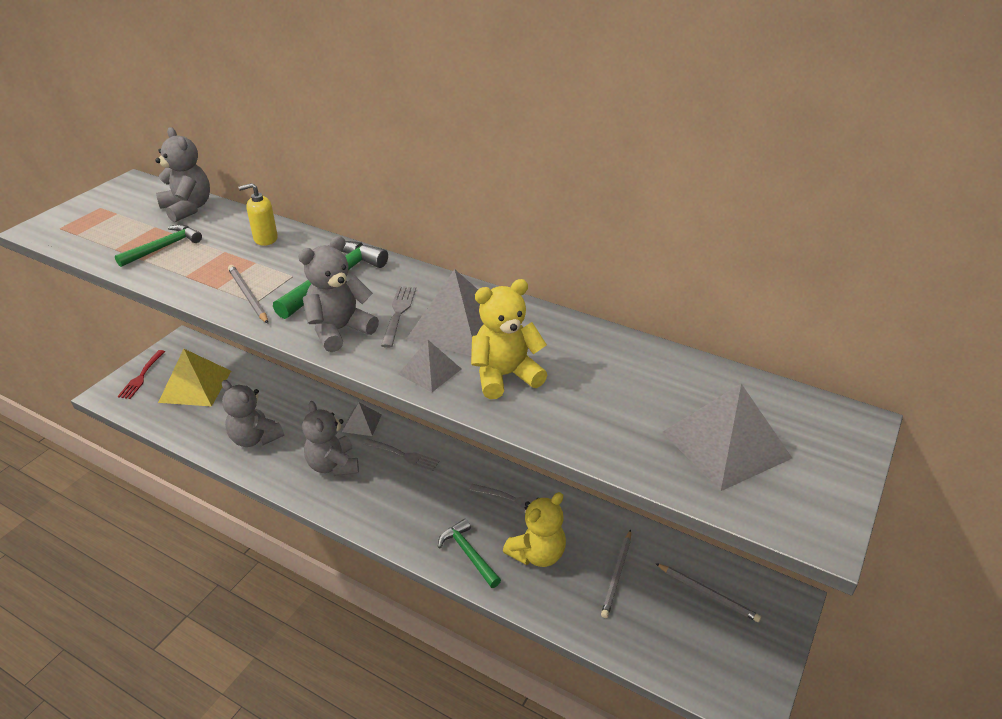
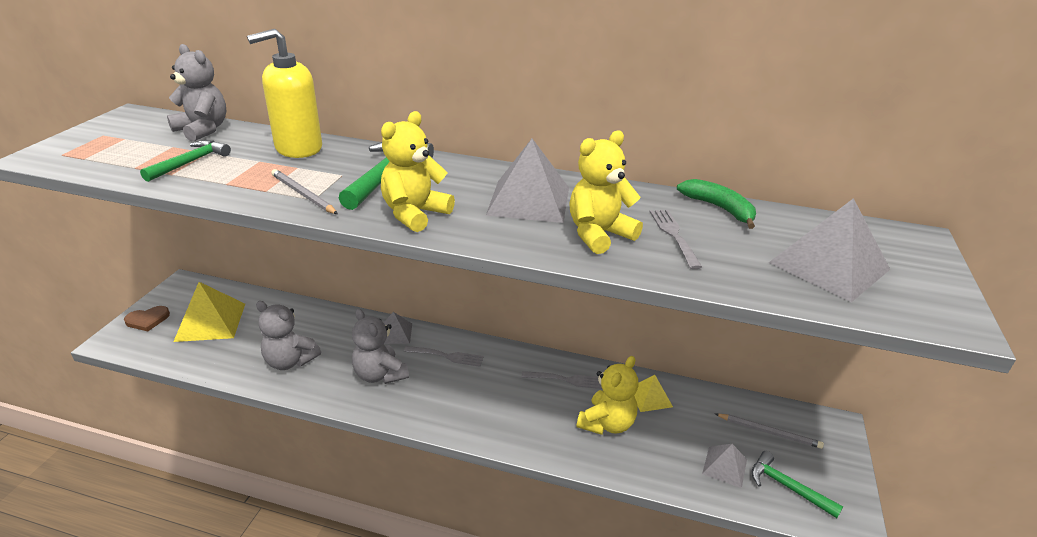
camera: 15 degrees left, 5 degrees down
red fork [118,350,165,399] -> brown heart [124,306,170,331]
yellow soap dispenser [238,183,278,246] -> yellow soap dispenser [247,29,322,158], size x1.87
grey teddy bear [298,236,379,352] -> yellow teddy bear [381,111,455,232]
grey fork [381,286,416,348] -> grey fork moved to [650,210,702,269]
grey pyramid [399,340,461,392] -> grey pyramid moved to [702,444,747,488]
green hammer [438,519,501,588] -> green hammer moved to [752,451,843,518]
grey pencil [601,530,631,618] -> none
none -> yellow pyramid [634,375,673,412]
none -> green banana [677,179,756,229]

